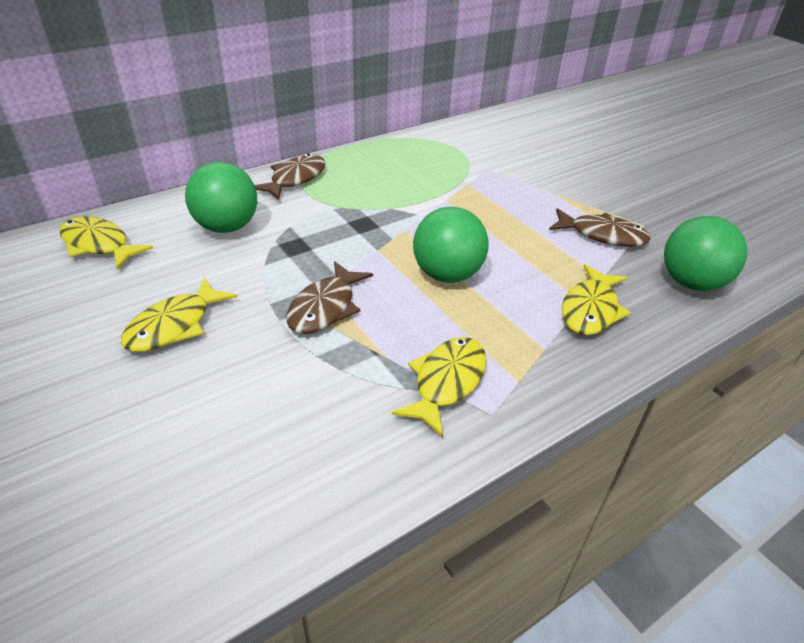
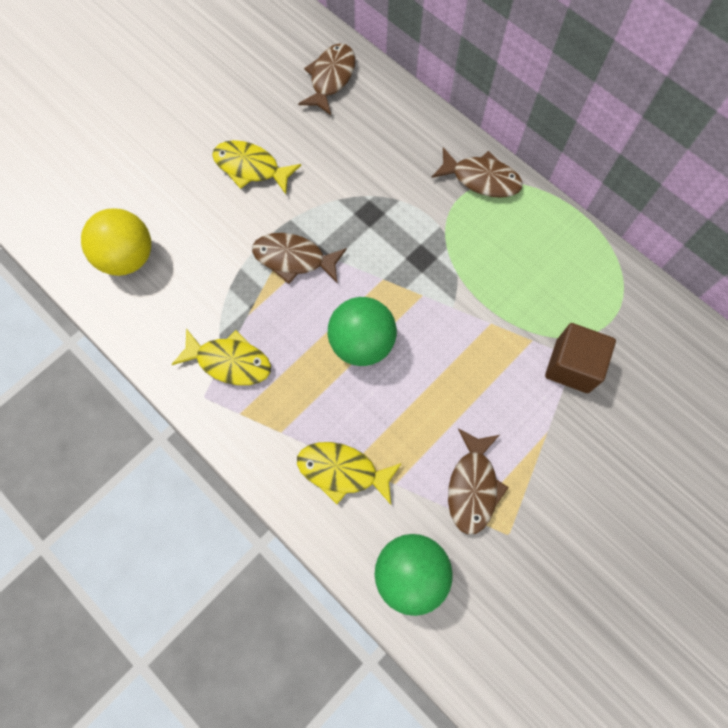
camera: 80 degrees right, 30 degrees up
yellow fish [59,216,153,269] -> brown fish [298,43,355,115]
green ball [185,162,257,233] -> none
none -> yellow ball [81,208,151,276]
none -> brown cube [545,323,616,393]

